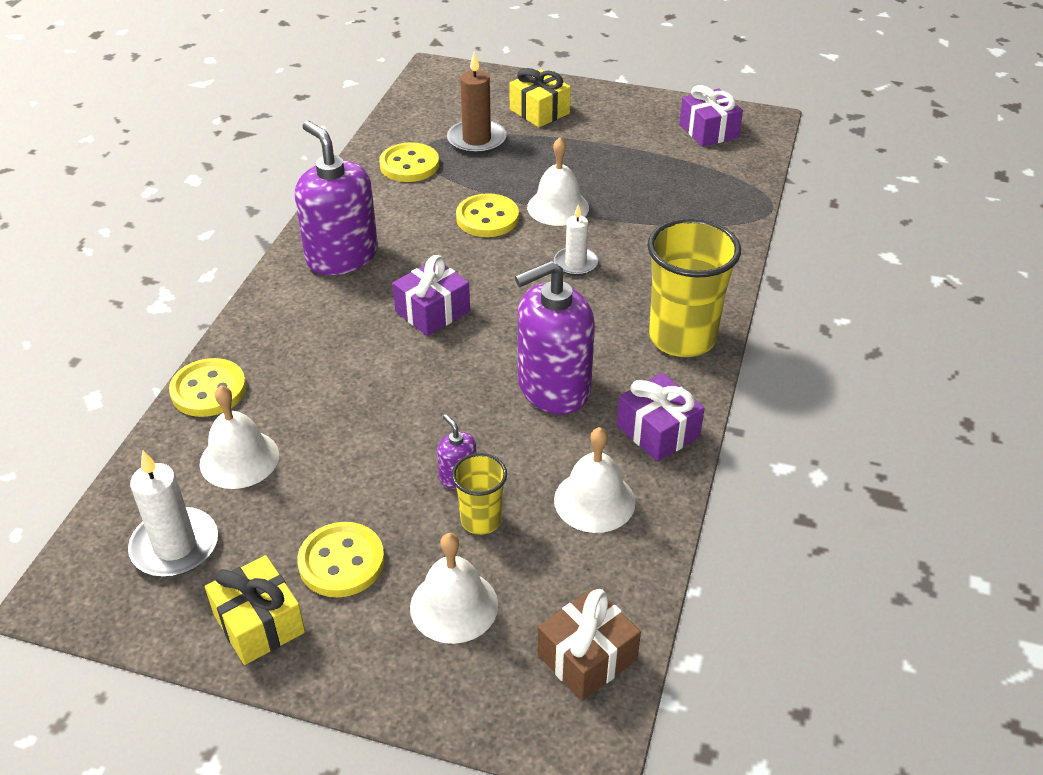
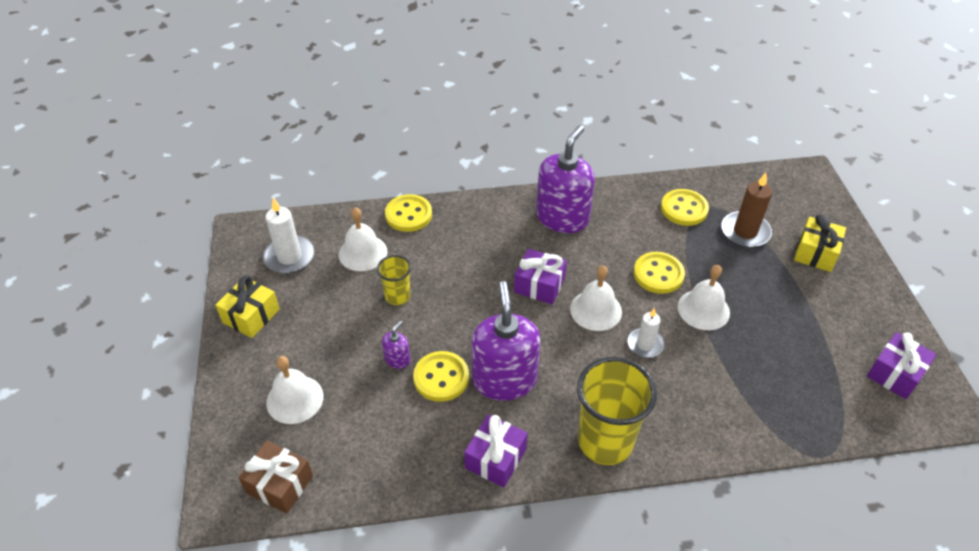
camera: 65 degrees right, 5 degrees up
yellow button [297,522,385,597] -> yellow button moved to [413,351,469,402]
yellow cup [452,453,507,535] -> yellow cup moved to [377,255,411,305]
purple soap dispenser [515,260,595,414] -> purple soap dispenser turned 45 degrees clockwise [472,281,540,401]
white bell [554,427,635,533] -> white bell moved to [570,265,622,331]

